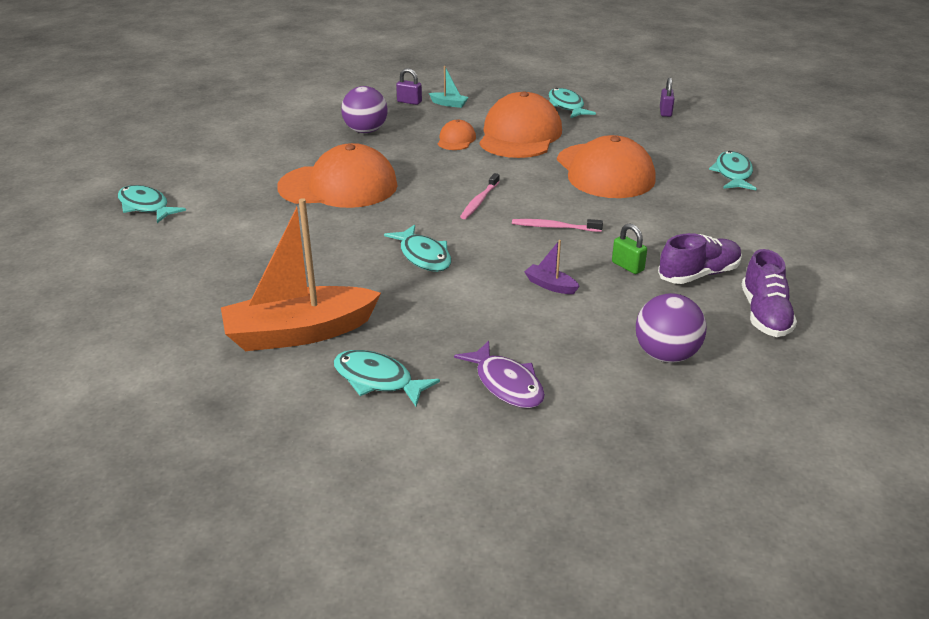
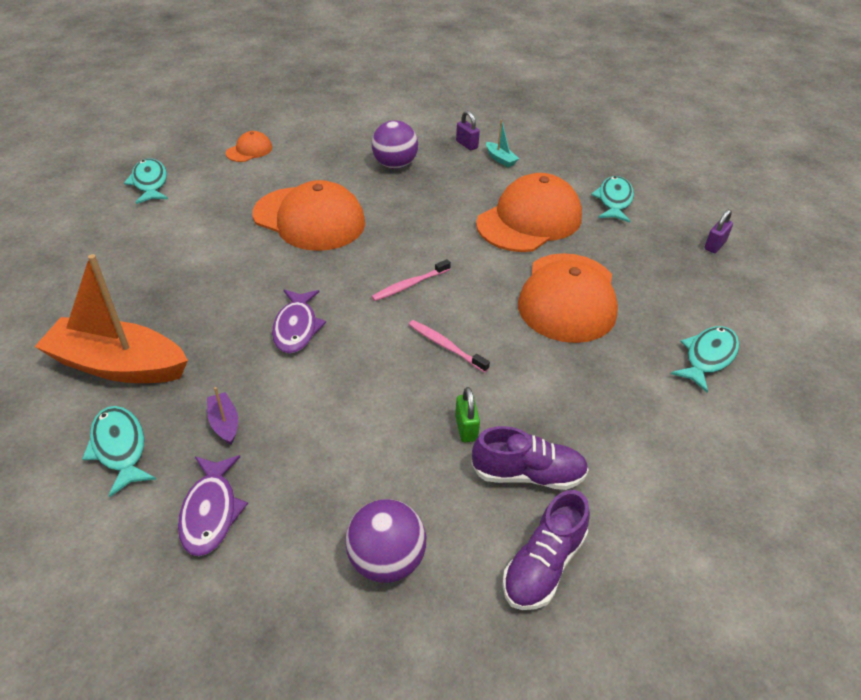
camera: 30 degrees right, 10 degrees up
turquoise fish [384,225,451,272] -> purple fish [272,289,326,354]
orange cap [438,120,476,150] -> orange cap moved to [226,131,272,162]
purple boat [524,240,580,294] -> purple boat moved to [207,387,238,445]

